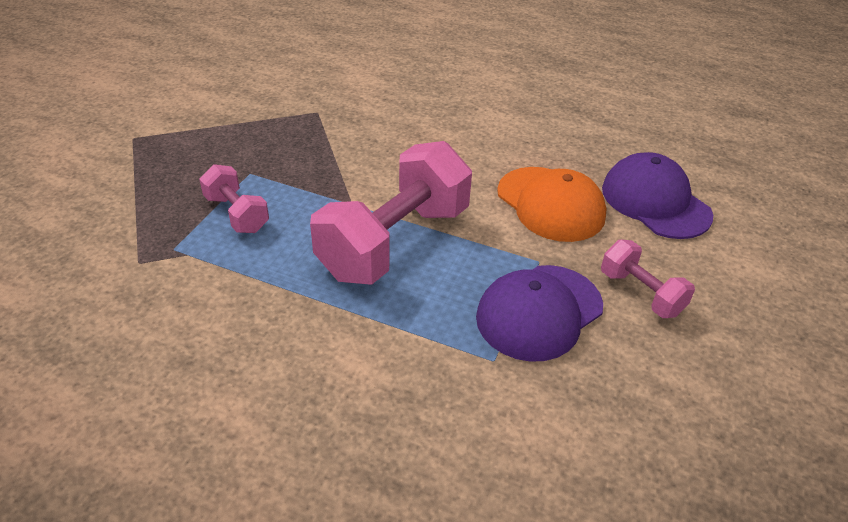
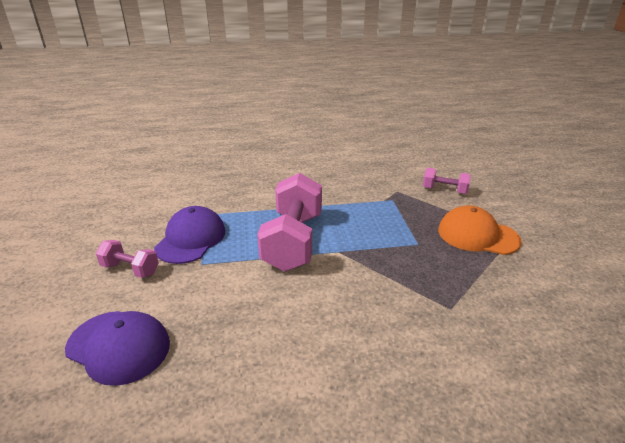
camera: 150 degrees right, 10 degrees down
pink dumbbell [199,164,269,233] -> pink dumbbell moved to [423,168,471,194]
orange cap [497,167,606,242] -> orange cap moved to [438,205,522,255]

